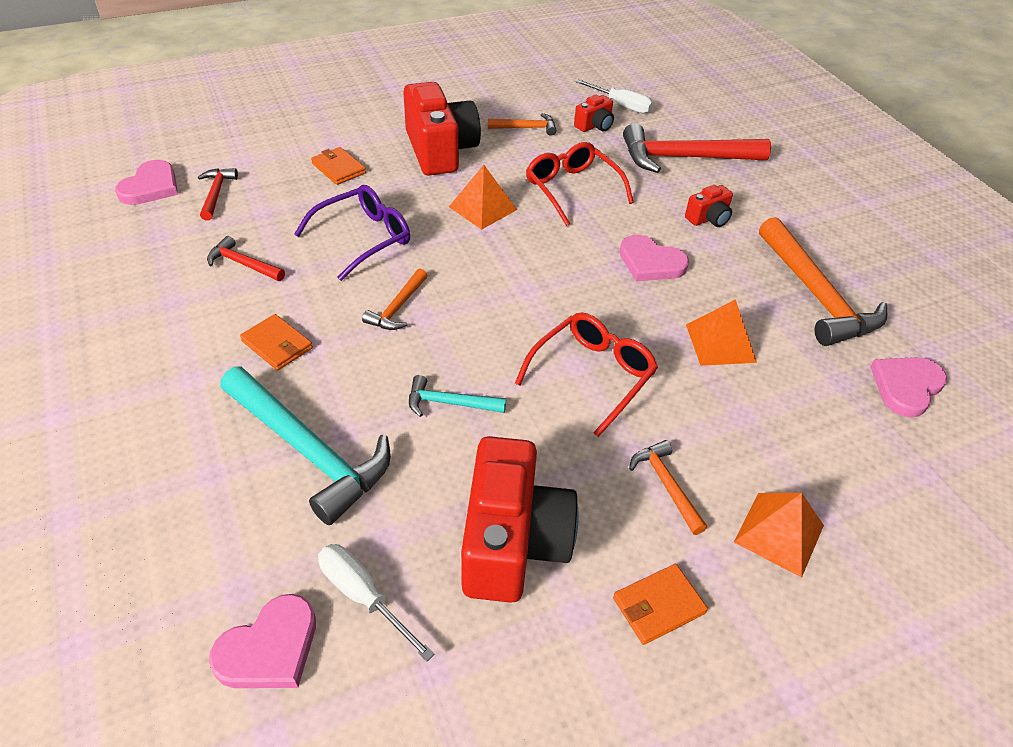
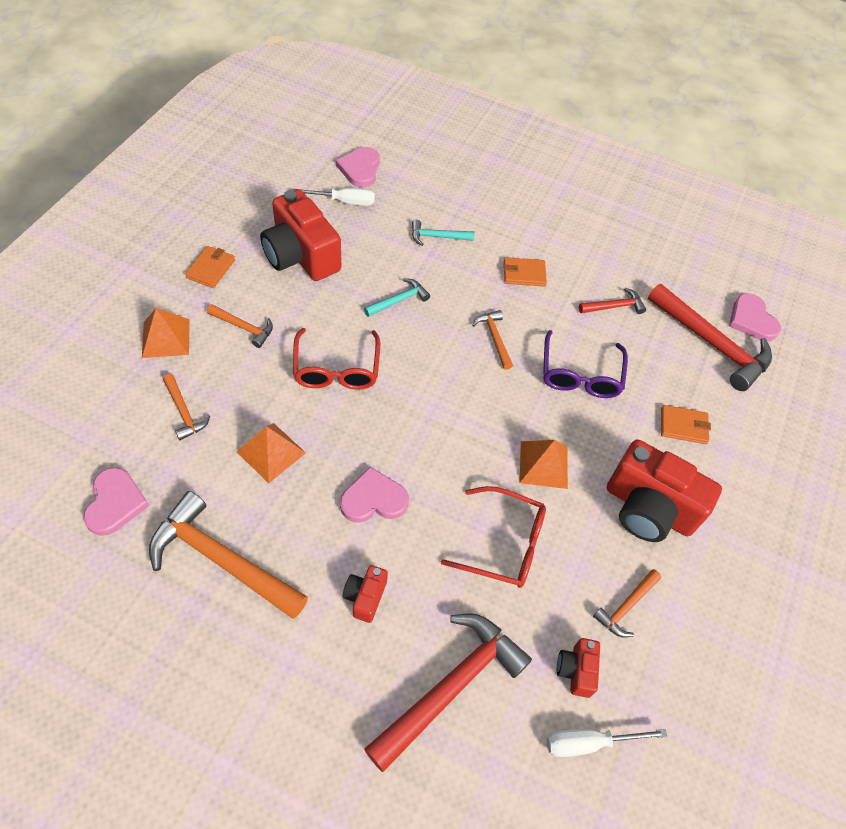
camera: 135 degrees right, 10 degrees up
red hammer [198,168,238,220] -> red hammer [648,284,772,391], size x2.03
turquoise hammer [220,366,391,525] -> turquoise hammer [412,220,474,246], size x0.49
none -> orange hammer [163,374,210,440]

